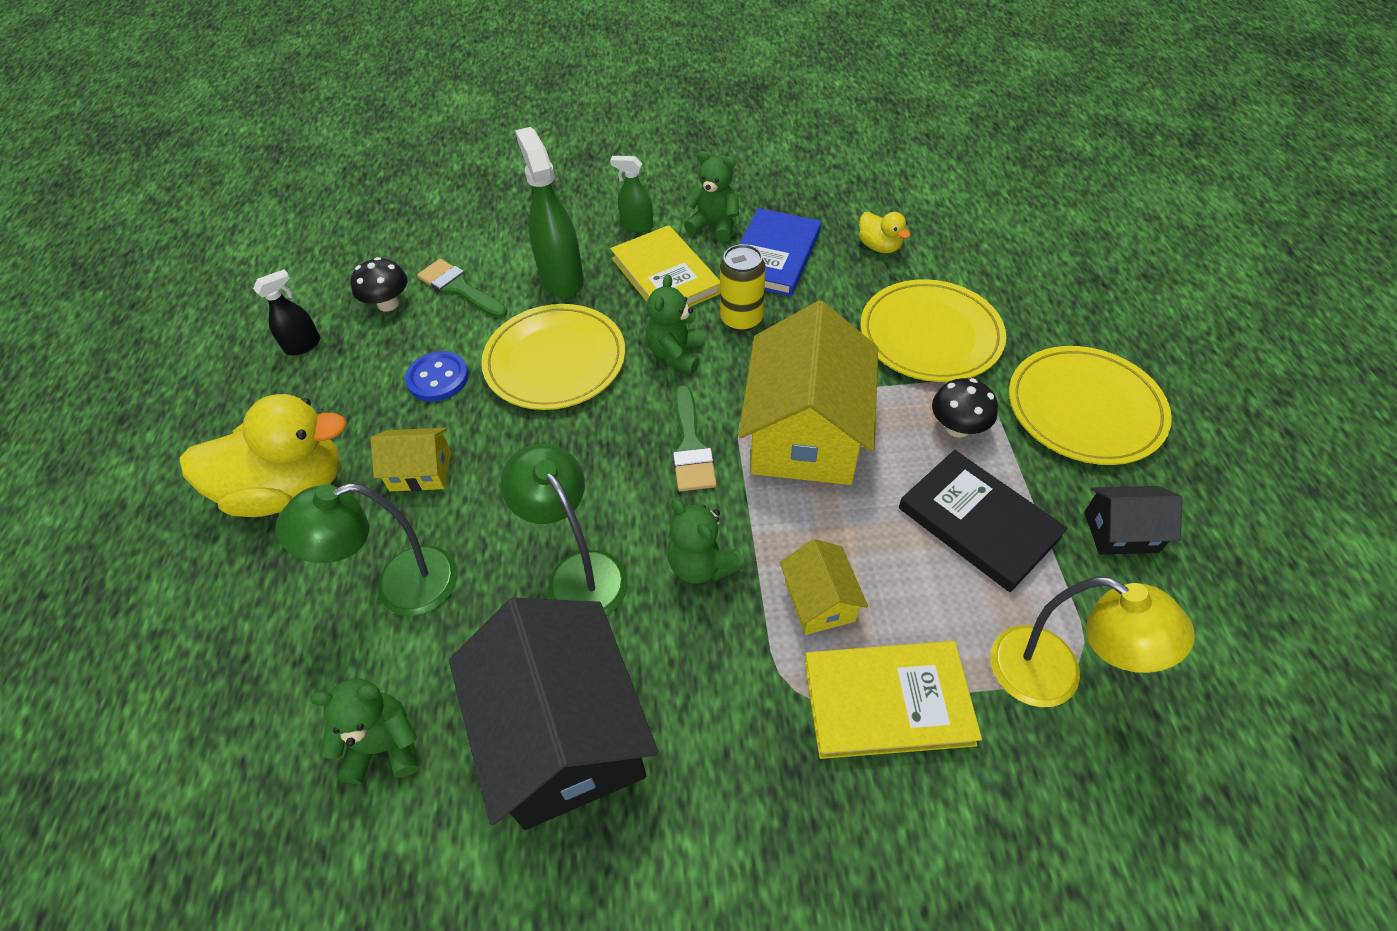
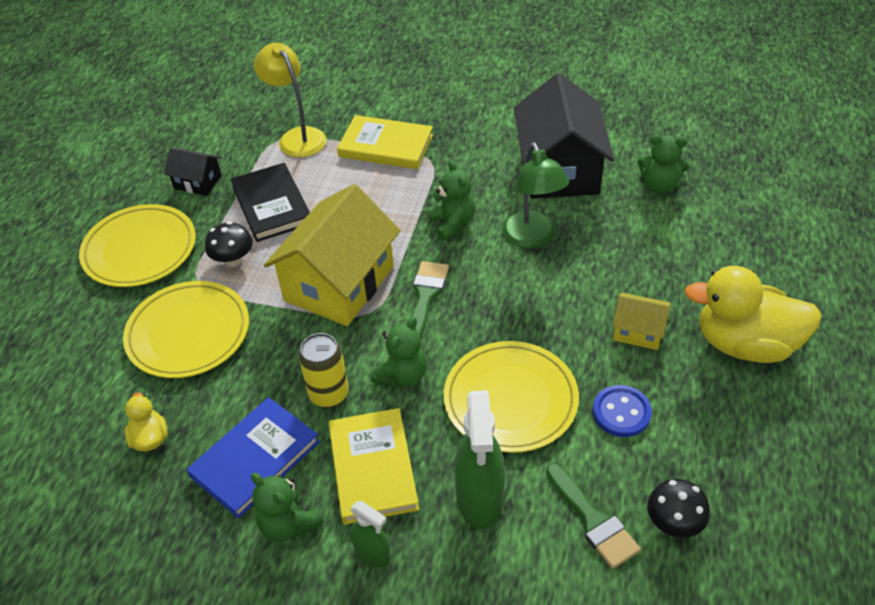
camera: 160 degrees left, 5 degrees down
black spray bottle [253,269,320,355] -> none
green lamp [275,483,458,616] -> none
yellow house [779,539,868,635] -> none

